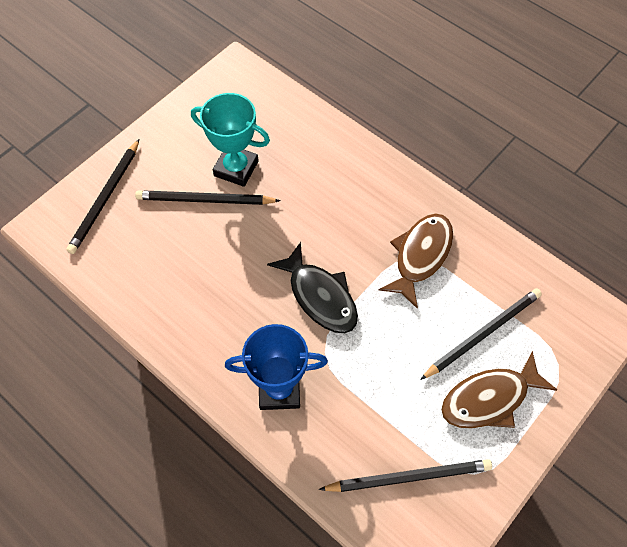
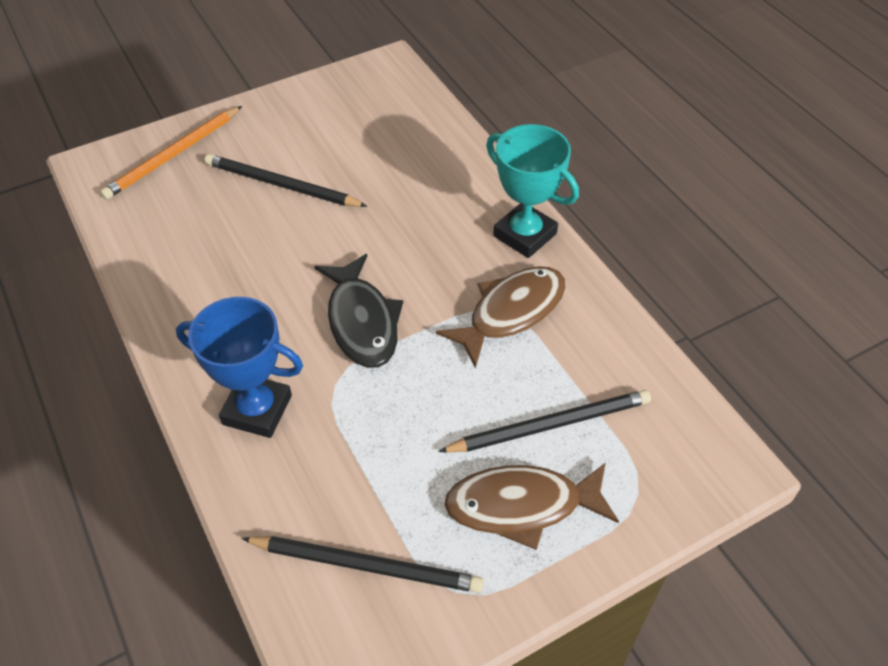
camera: 20 degrees right, 10 degrees down
black pencil [66,139,139,254] -> orange pencil [100,106,242,200]
turquoise trophy [191,93,270,187] -> turquoise trophy moved to [486,124,579,258]

